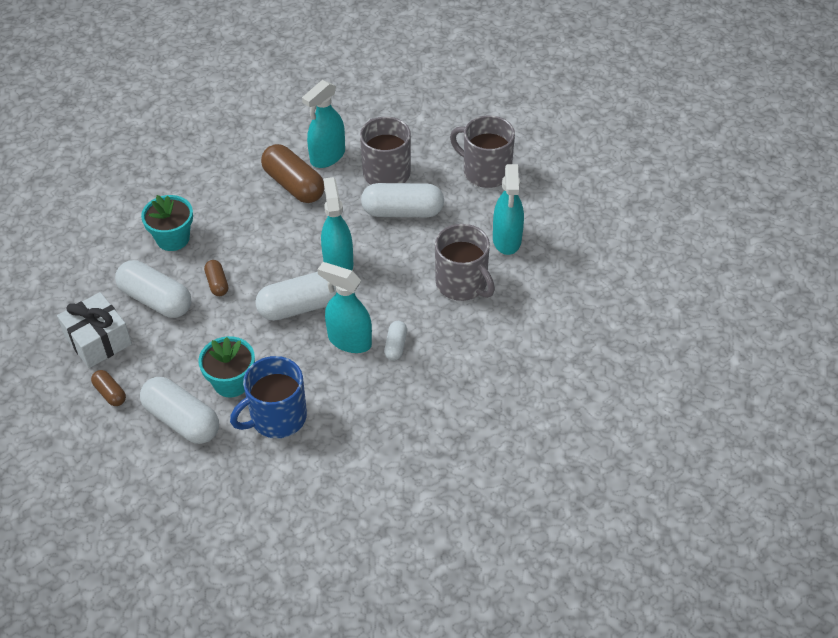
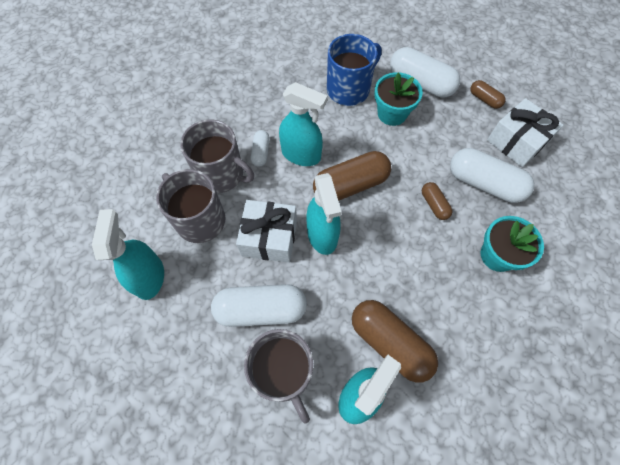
camera: 175 degrees right, 15 degrees up
white capsule [255,272,337,321] -> brown capsule [313,151,391,201]
grey mug [450,116,515,188] -> grey mug moved to [180,119,254,193]
none -> white gift [236,200,297,263]

